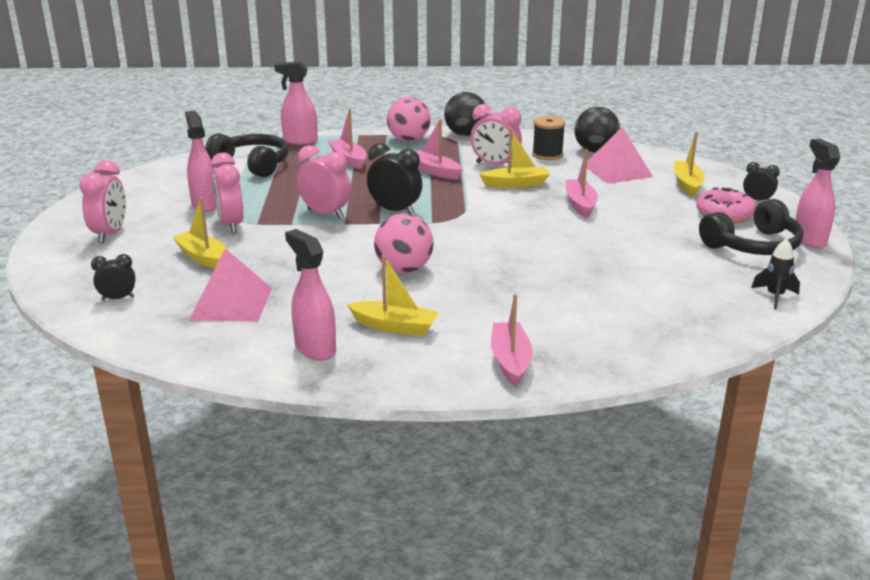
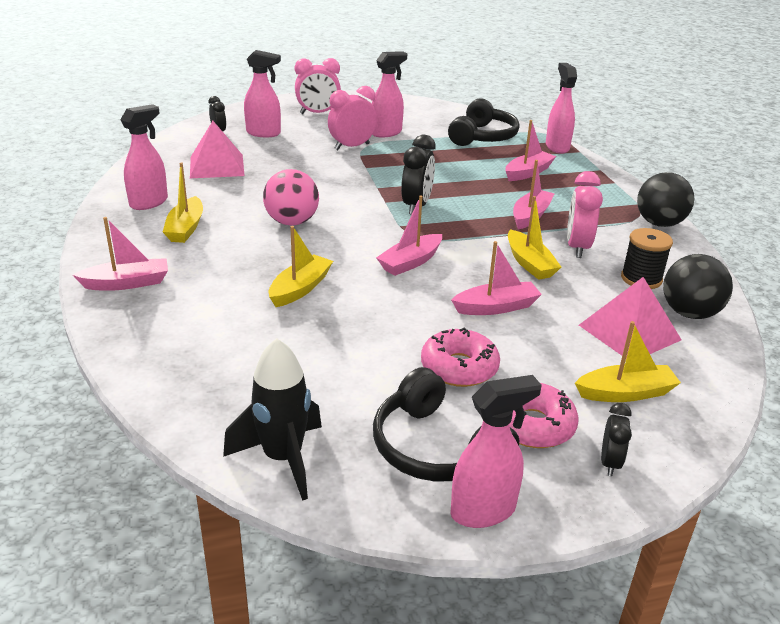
camera: 75 degrees right, 5 degrees up
yellow boat [173,198,228,269] -> yellow boat moved to [269,226,333,307]
pink clock [297,145,351,219] -> none
pink ball [387,97,431,142] -> none
black rocket [751,238,800,309] -> black rocket [223,338,322,501], size x1.71
none -> pink spray bottle [244,50,281,137]
none -> pink boat [376,196,442,276]
none -> pink donut [421,328,500,387]

